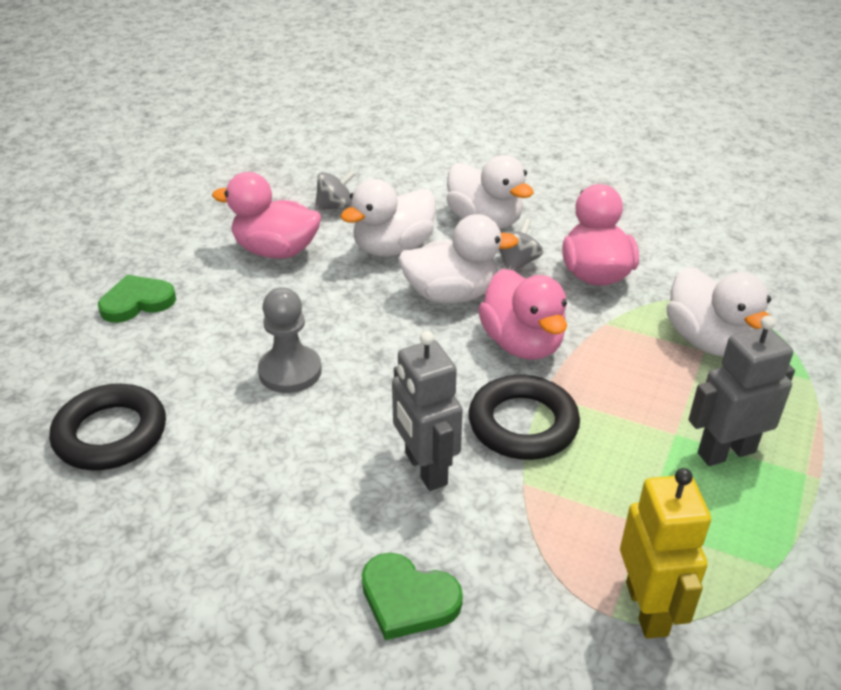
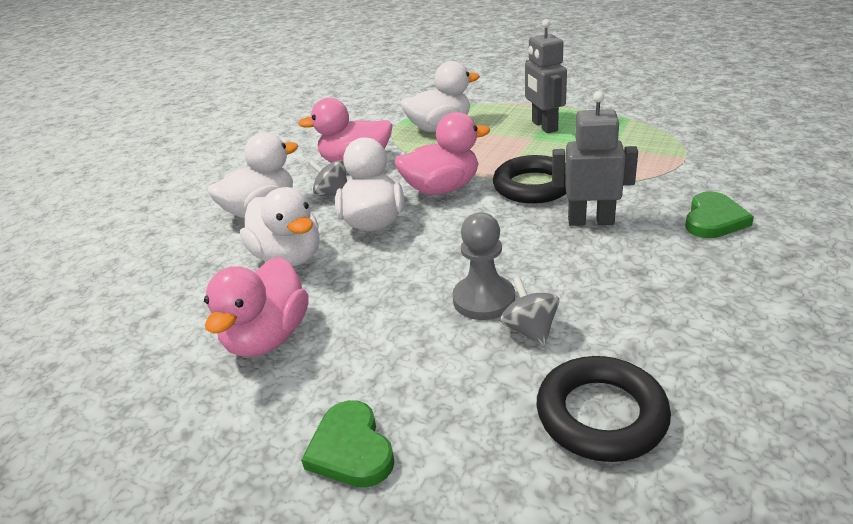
camera: 85 degrees left, 5 degrees down
grey spinning top [315,170,356,210] -> grey spinning top moved to [500,276,559,346]
grey robot [392,331,463,491] -> grey robot turned 150 degrees counterclockwise [552,91,638,226]
yellow robot [620,468,711,639] -> none

